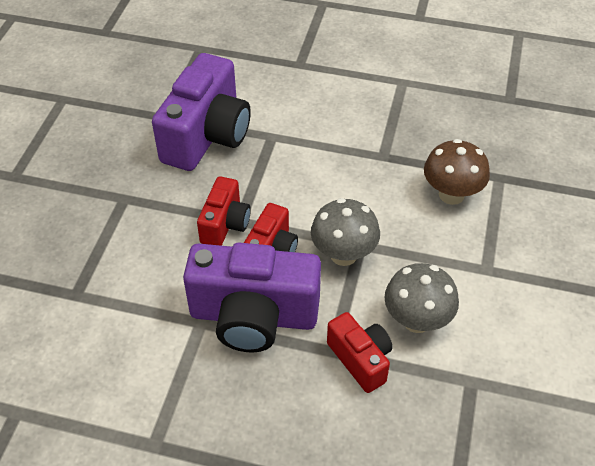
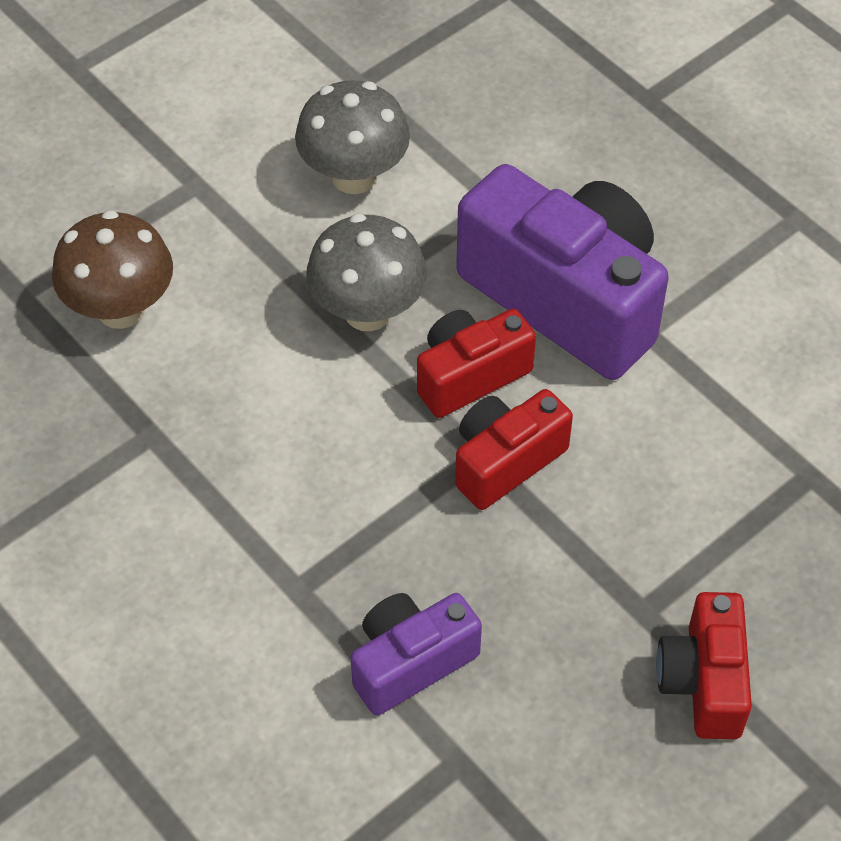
camera: 145 degrees left, 5 degrees up
purple camera [152,53,251,171] -> purple camera [351,593,482,716], size x0.54
red camera [327,312,393,393] -> red camera moved to [656,592,752,739]

